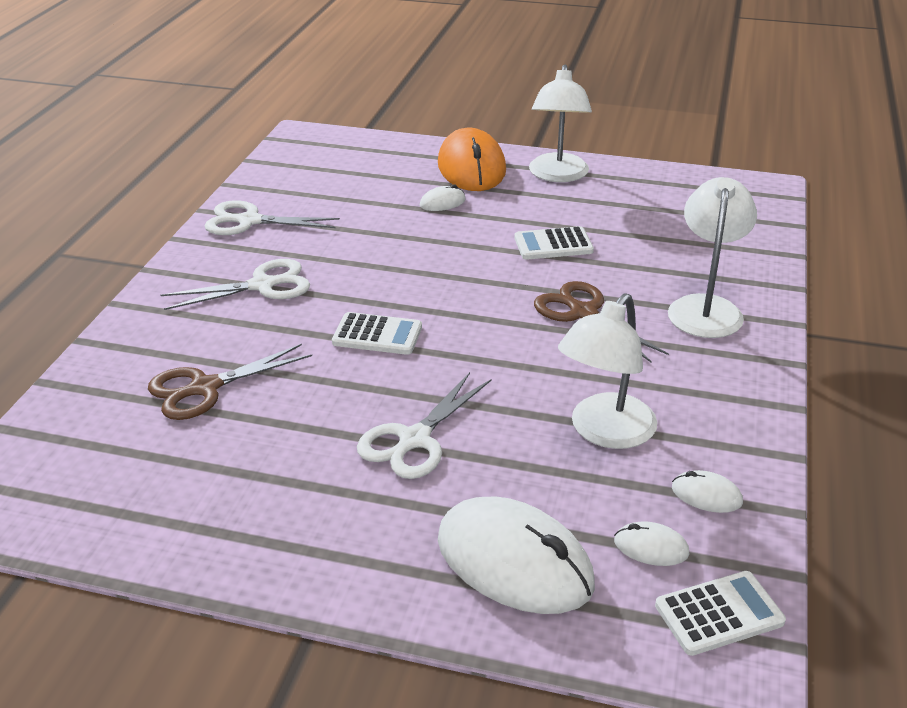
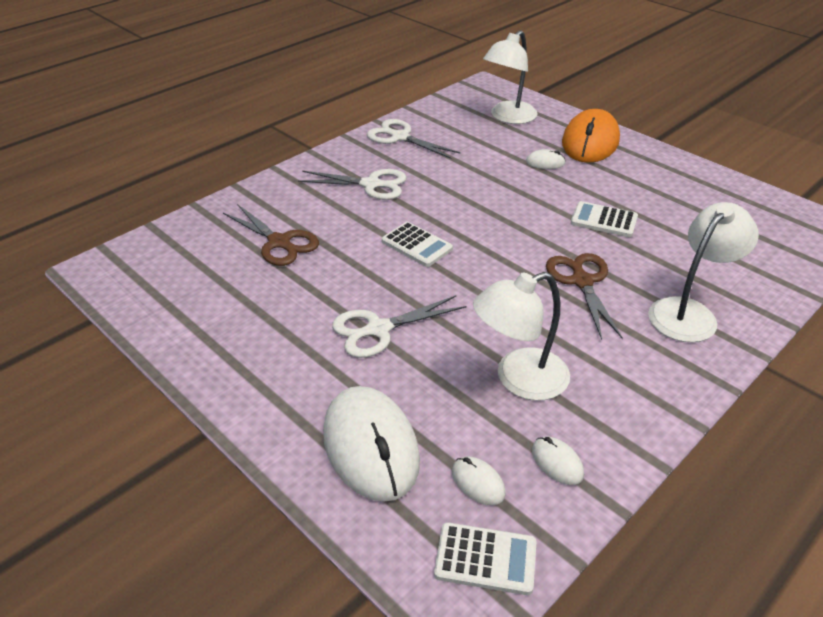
camera: 30 degrees right, 5 degrees up
brown scissors [148,344,312,420] -> brown scissors turned 135 degrees counterclockwise [223,204,319,266]
white lamp [529,65,592,182] -> white lamp moved to [483,30,538,124]

